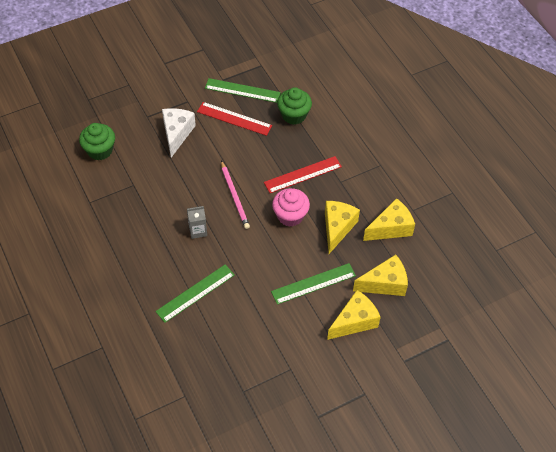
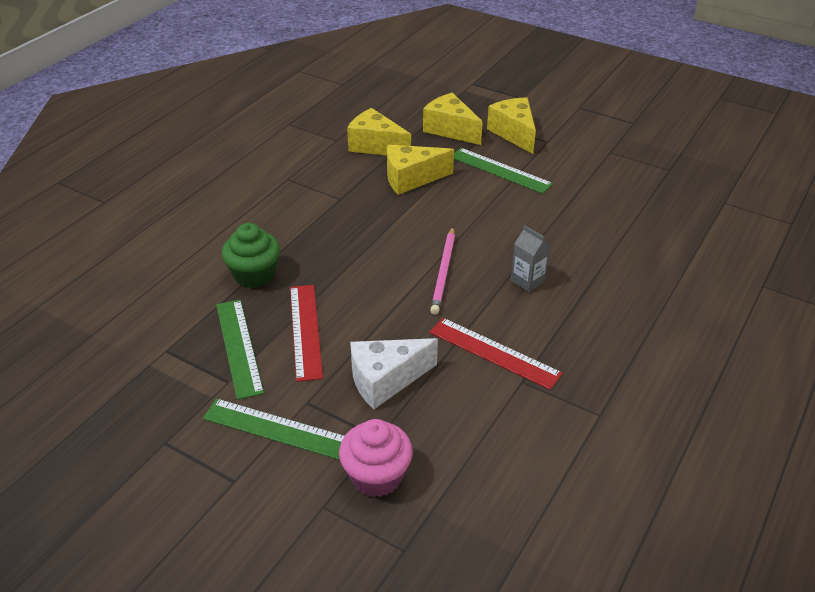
camera: 120 degrees left, 15 degrees down
green cupcake [79,123,115,160] -> none
green ruler [155,264,235,323] -> green ruler moved to [203,399,344,460]
pink pencil [221,161,250,229] -> pink pencil turned 150 degrees clockwise [430,227,455,315]
red ruler [264,156,342,193] -> red ruler moved to [429,318,563,390]
pink cupcake [272,188,310,227] -> pink cupcake moved to [339,419,413,497]
yellow cheese [327,290,381,340] -> yellow cheese turned 45 degrees clockwise [487,97,536,154]

